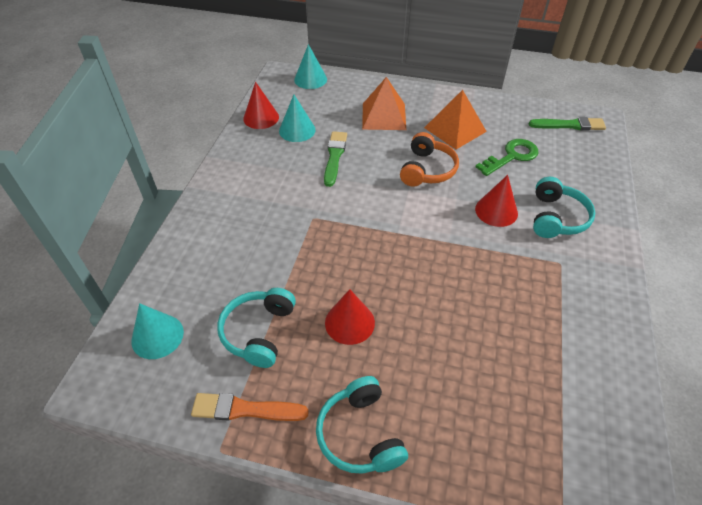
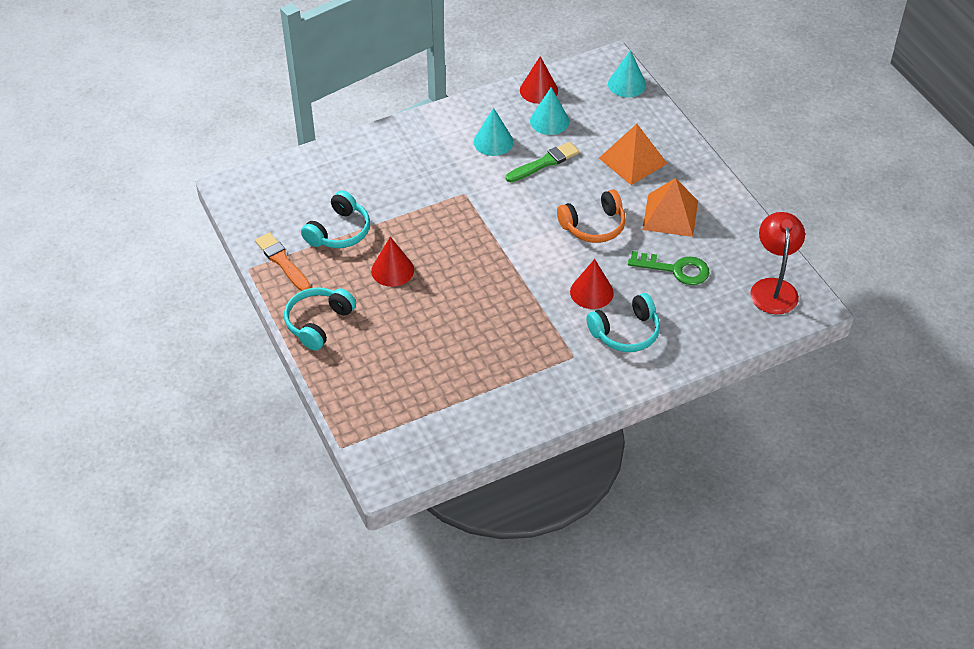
camera: 50 degrees right, 0 degrees up
turquoise cone [131,303,184,359] -> turquoise cone moved to [474,108,513,156]
turquoise headphones [217,288,296,368] -> turquoise headphones turned 150 degrees clockwise [301,190,370,248]
green brush [529,117,606,131] -> red lamp [750,212,805,314]

